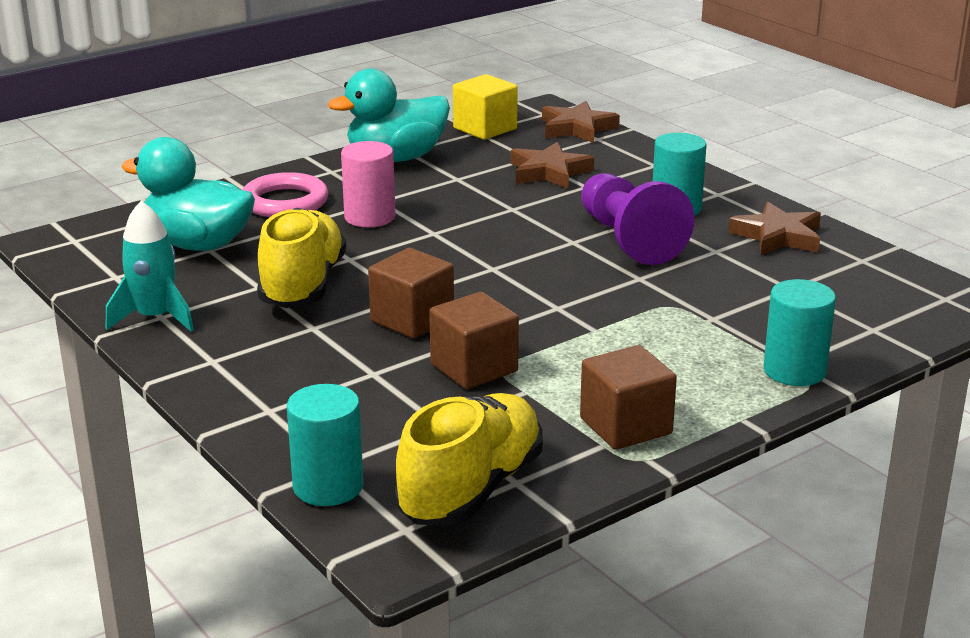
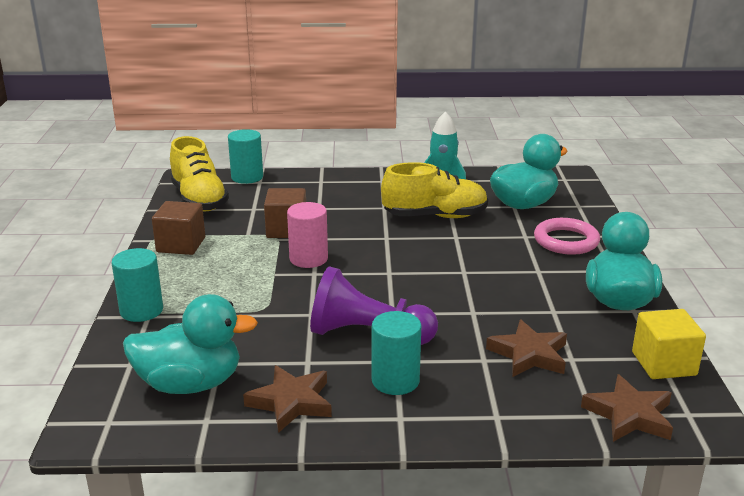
camera: 125 degrees right, 0 degrees up
yellow shoe [257,208,347,308] -> yellow shoe turned 45 degrees counterclockwise [381,162,488,218]
pink cylinder [341,141,395,227] -> pink cylinder moved to [287,202,328,268]
brown cube [368,248,454,339] -> none
none -> turquoise duck [123,294,258,394]

